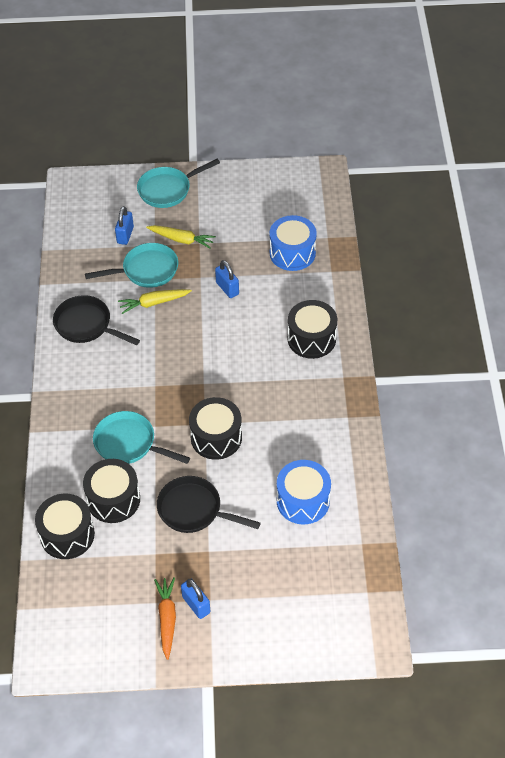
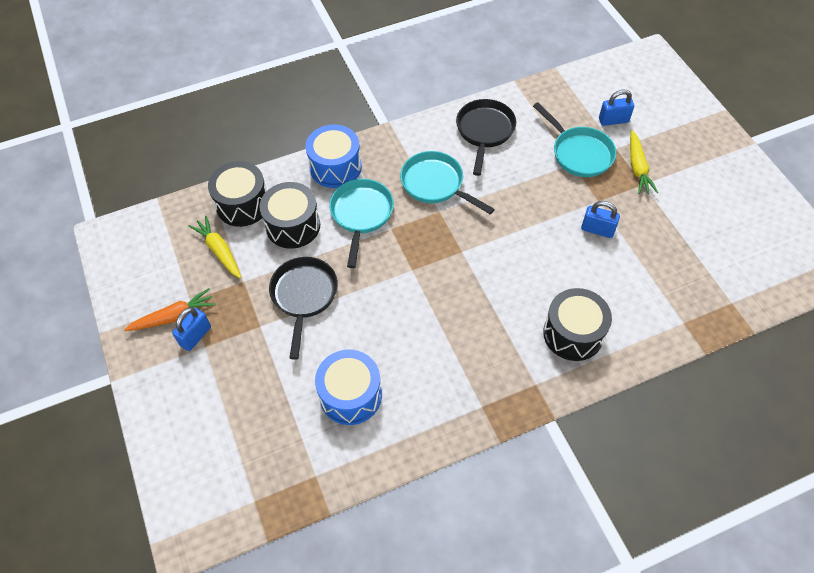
camera: 70 degrees right, 5 degrees up
yellow carrot [118,289,192,314] -> yellow carrot moved to [189,216,241,279]
turquoise pan [137,159,220,208] -> turquoise pan moved to [400,151,495,215]
black drum [189,397,242,460] -> none
blue padlock [215,260,239,298] -> blue padlock turned 75 degrees clockwise [581,201,620,238]
blue drum [270,215,317,271] -> blue drum moved to [305,124,362,188]

